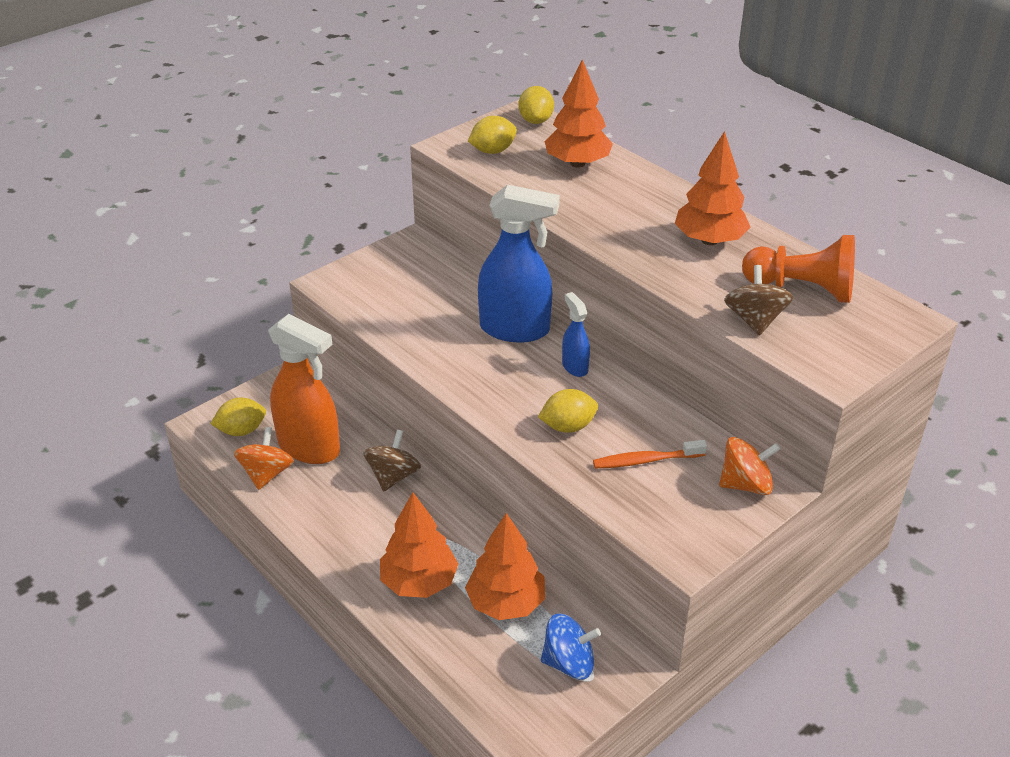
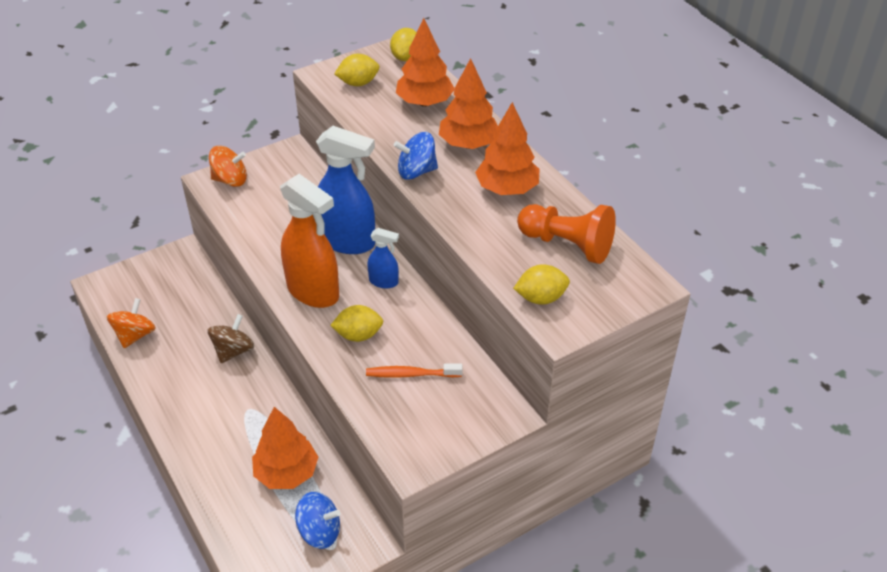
camera: 10 degrees right, 5 degrees up
yellow lemon [210,398,266,436] -> yellow lemon moved to [513,264,570,305]
orange spray bottle [268,314,340,464] -> orange spray bottle moved to [280,174,339,308]
orange tree [380,492,459,598] -> orange tree moved to [439,58,498,149]
blue spray bottle [562,292,590,377] -> blue spray bottle turned 120 degrees clockwise [367,228,399,288]
orange spinning top [719,437,780,495] -> orange spinning top moved to [209,146,247,187]
brown spinning top [724,265,793,336] -> none
none -> blue spinning top [394,132,438,180]

